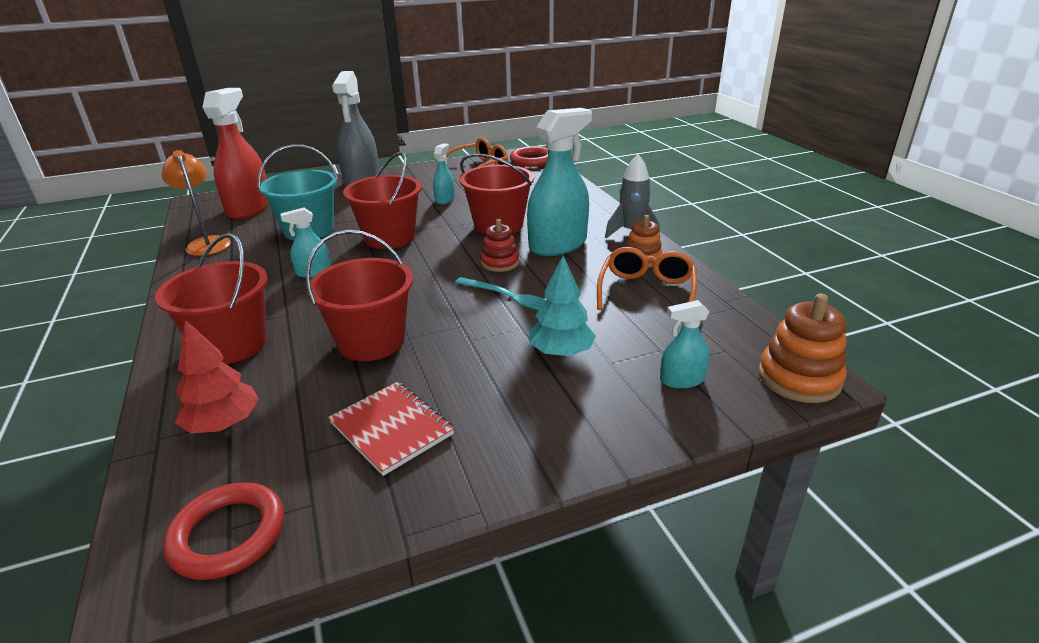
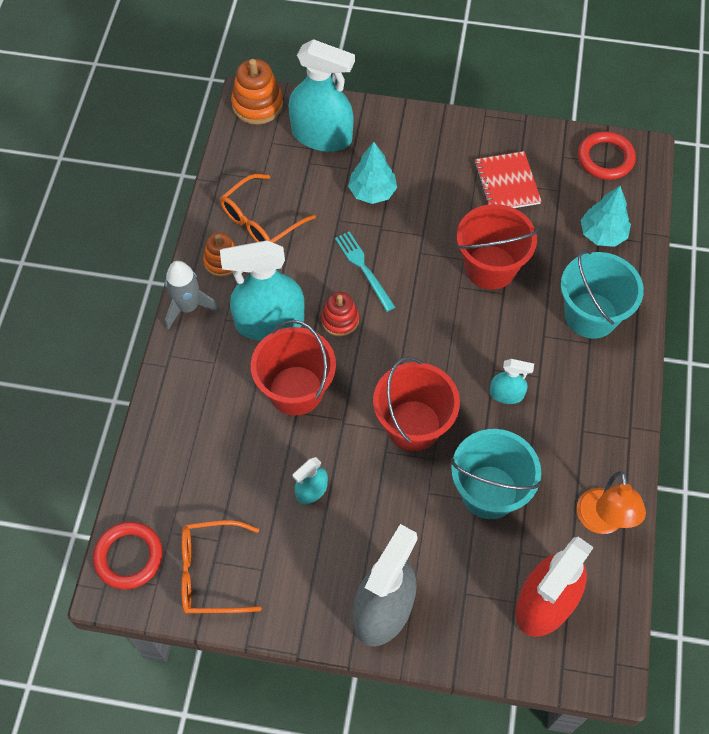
camera: 150 degrees left, 30 degrees up
red bucket [155,233,267,364] -> turquoise bucket [561,249,644,339]
red tree [175,320,259,434] -> turquoise tree [581,186,631,247]
turquoise spray bottle [660,300,710,389] -> turquoise spray bottle [288,39,355,152], size x2.07

